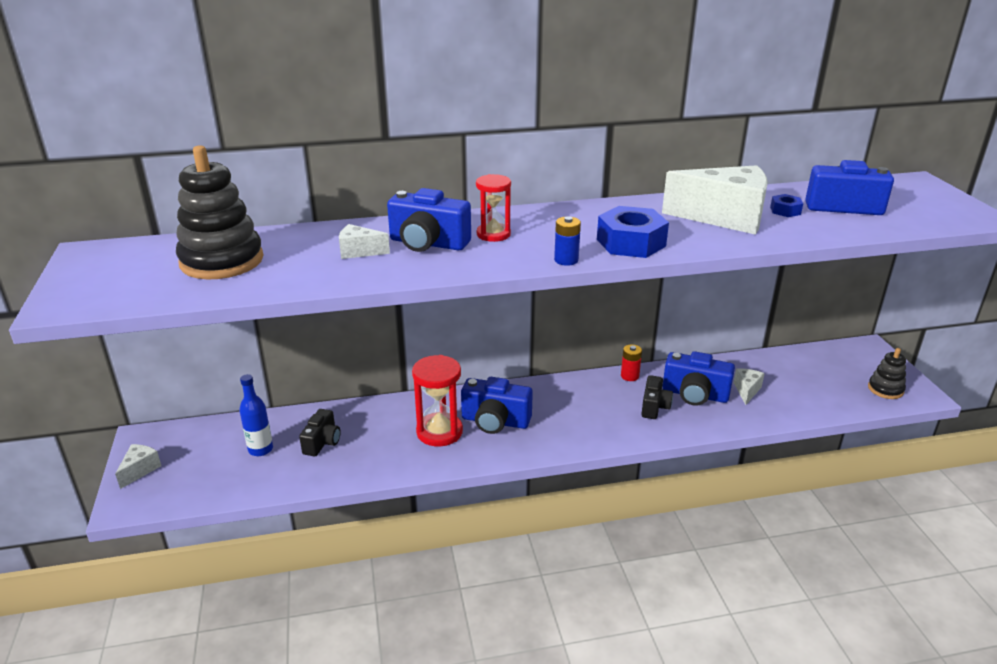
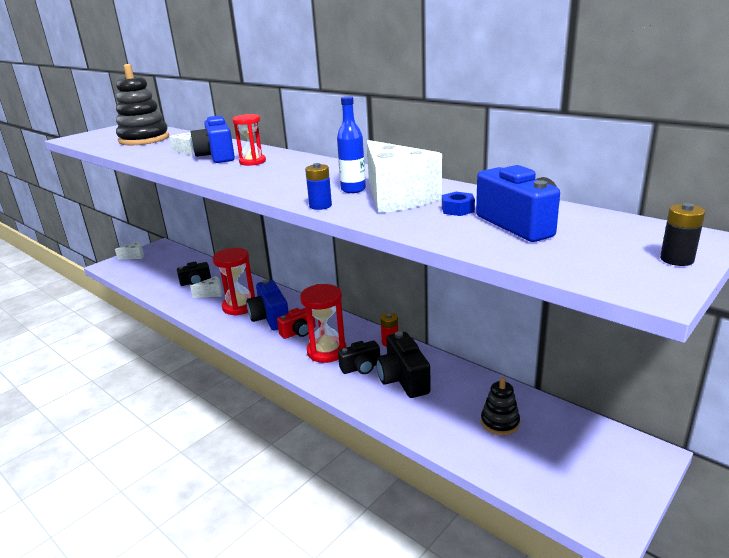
camera: 55 degrees right, 5 degrees down
blue bottle [239,374,273,456] -> blue bottle moved to [337,96,366,193]
blue battery [554,216,581,266] -> blue battery moved to [305,163,332,210]
blue nut [597,206,669,258] -> none
blue camera [662,351,735,406] -> black camera [376,331,431,398]
white cheese [734,368,765,405] -> white cheese moved to [190,276,222,298]
black stacking toy [868,348,906,399] -> black stacking toy moved to [481,377,520,435]
none -> red camera [277,308,316,339]
none -> red hourglass [300,284,347,363]
none -> black battery [660,203,705,266]

